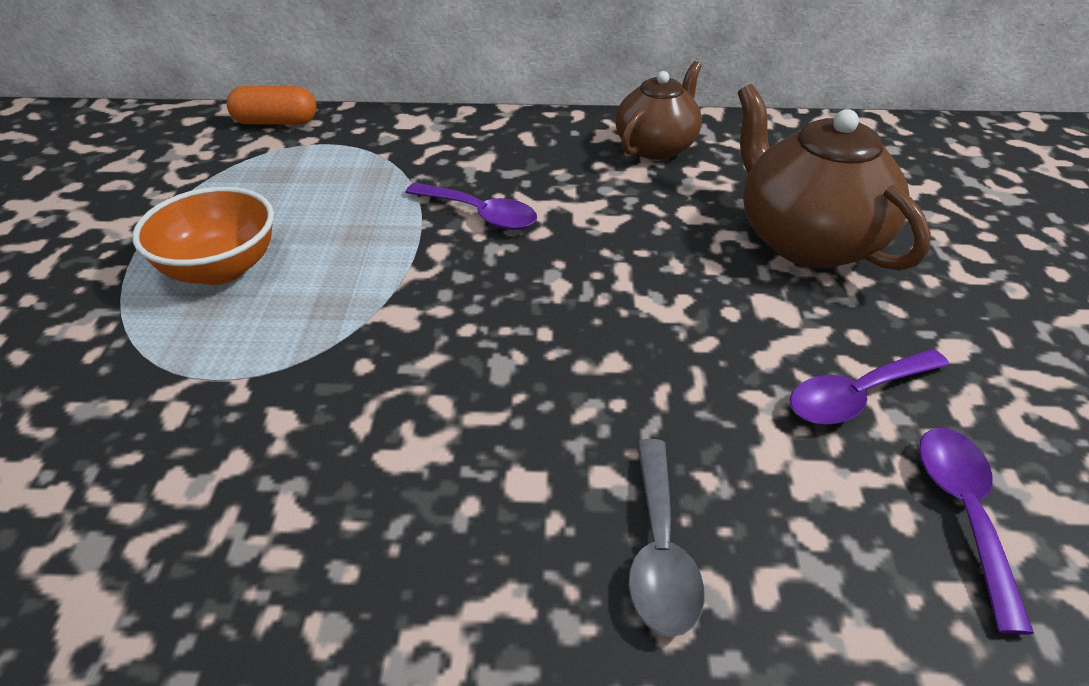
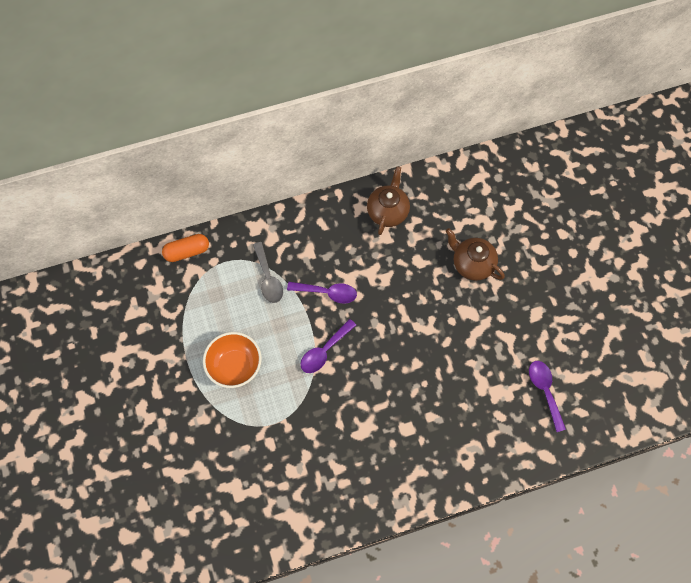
camera: 20 degrees left, 25 degrees up
grey spoon [628,439,704,637] -> grey spoon moved to [253,242,283,303]
brown teapot [738,84,931,271] -> brown teapot [446,228,505,281], size x0.66
purple spoon [790,349,949,425] -> purple spoon moved to [300,319,356,373]

